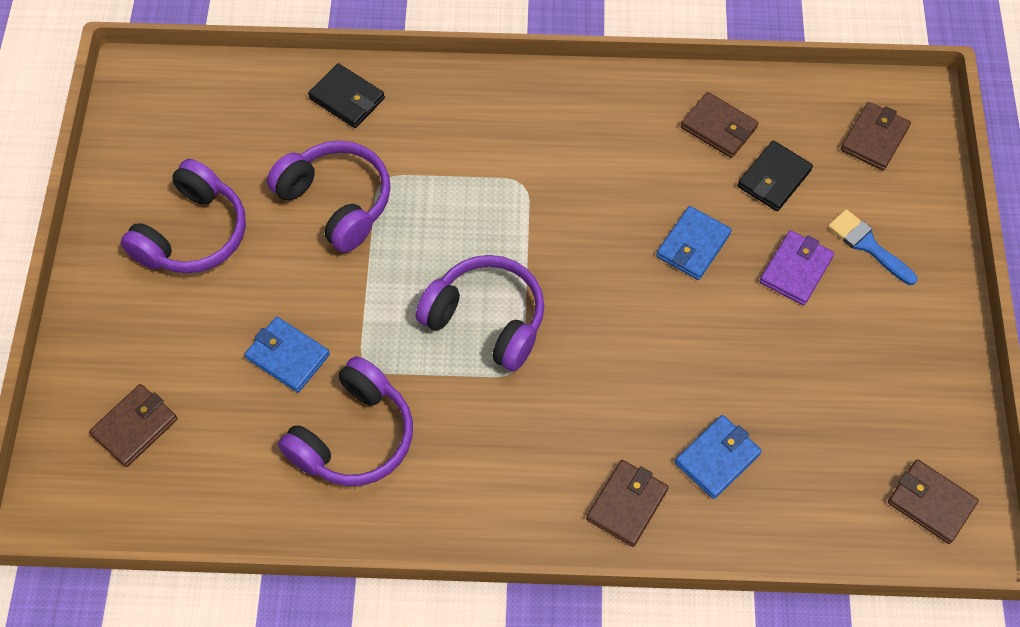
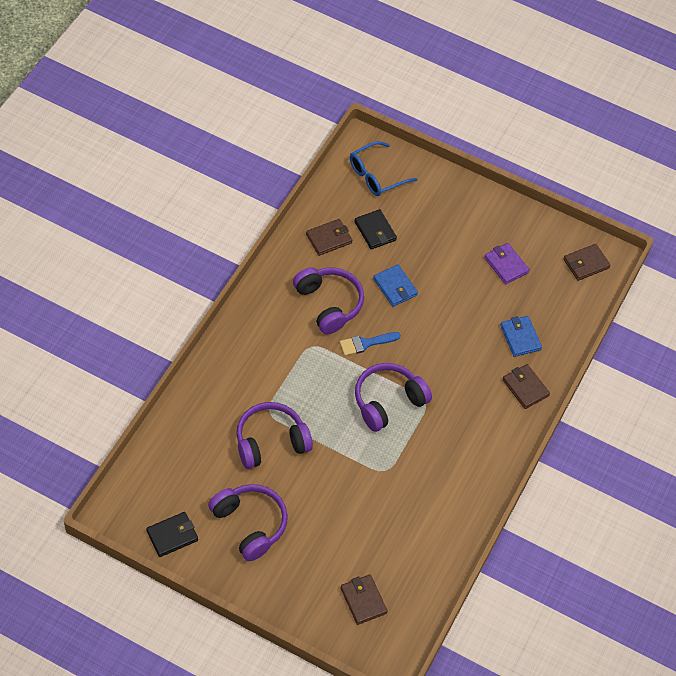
camera: 70 degrees left, 5 degrees down
blue wallet [245,317,330,393] -> none
purple headphones [278,356,413,486] -> purple headphones moved to [293,267,364,334]
black wallet [308,63,385,128] -> black wallet moved to [146,512,198,557]
purple wallet [760,230,834,305] -> purple wallet moved to [484,243,530,284]
blue brush [828,209,917,285] -> blue brush moved to [340,332,401,356]
brown wallet [841,102,911,171] -> blue glasses [350,141,417,196]

